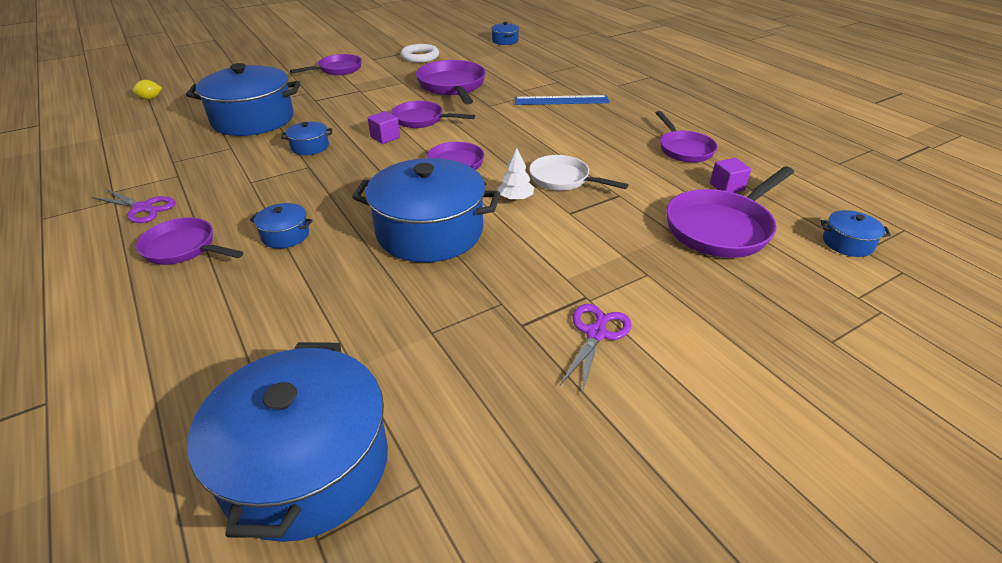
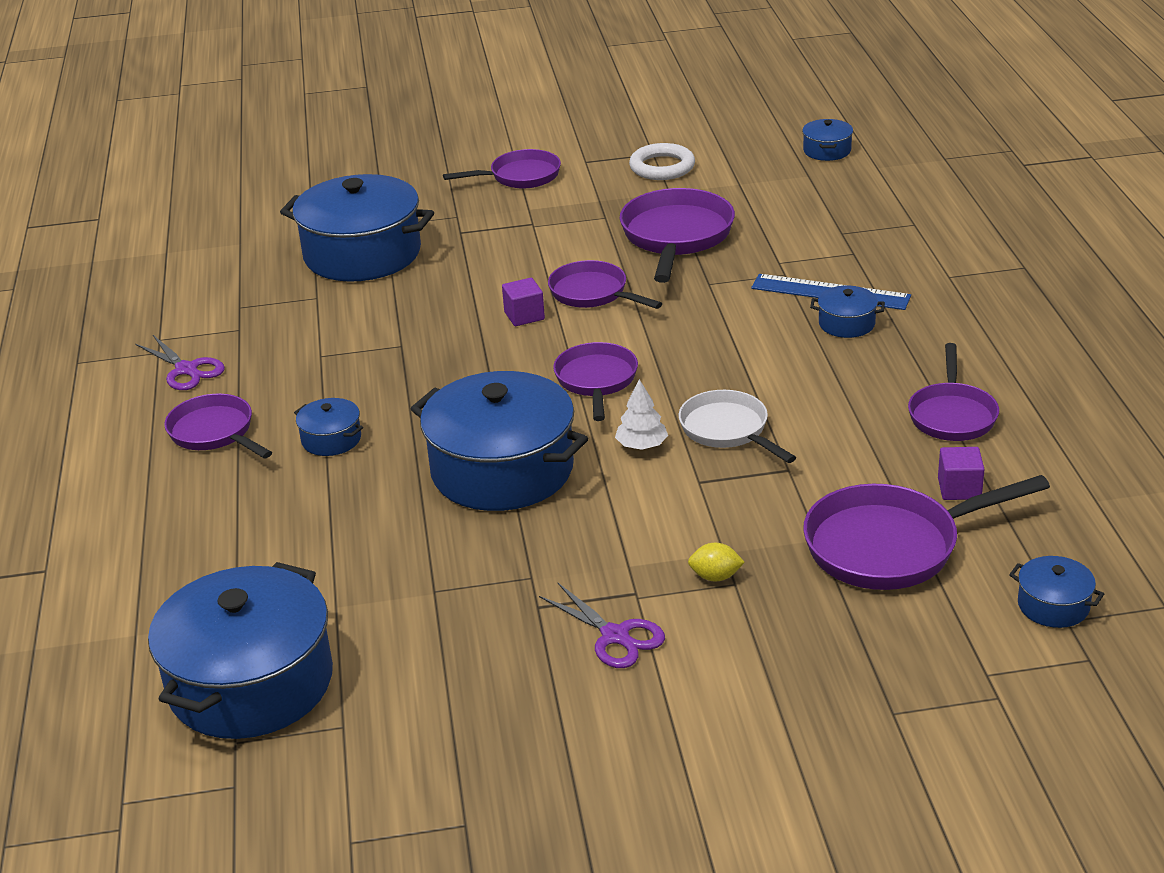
camera: 25 degrees right, 5 degrees down
yellow lemon [132,80,162,99] -> yellow lemon moved to [688,542,745,582]
blue pot [281,122,332,155] -> blue pot moved to [810,286,885,338]
purple scissors [560,304,632,393] -> purple scissors turned 90 degrees clockwise [539,583,665,668]

